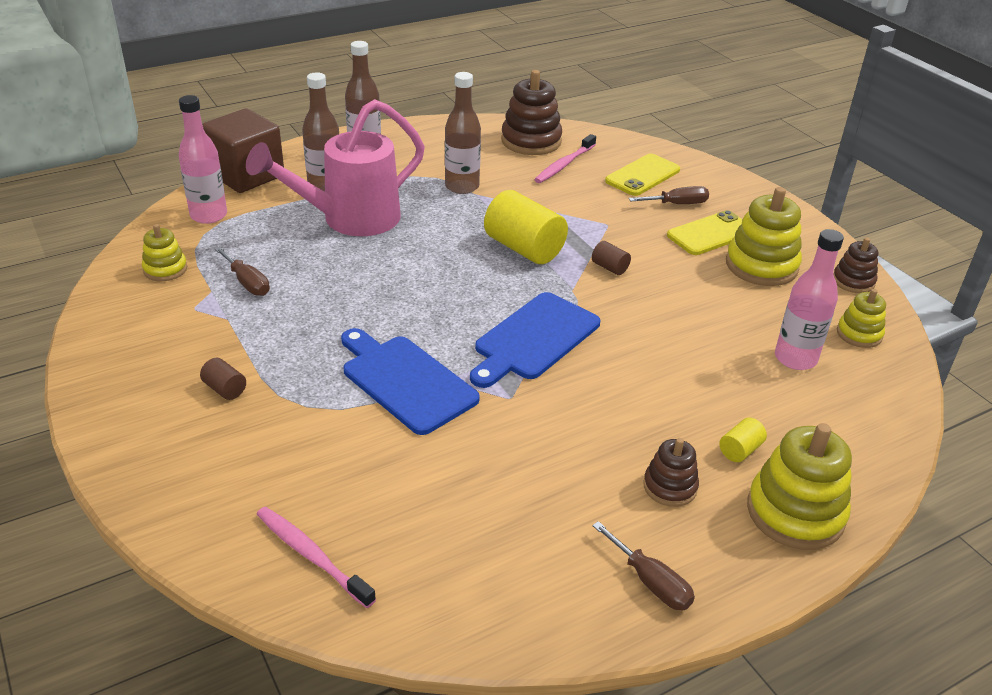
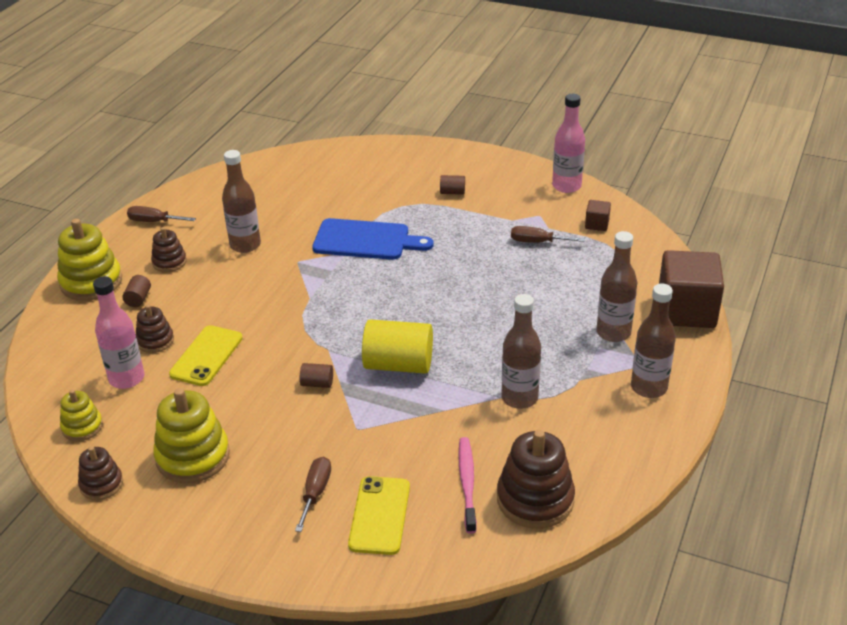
camera: 145 degrees right, 0 degrees up
yellow stacking toy [142,224,187,281] -> brown cube [585,200,611,231]
pink bottle [179,95,227,224] -> pink bottle moved to [552,94,585,193]
pink watering can [246,99,425,236] -> none
pink toothbrush [257,506,376,608] -> none
blue cutting board [470,292,600,388] -> none
brown screwdriver [629,186,709,204] -> brown screwdriver turned 150 degrees clockwise [295,456,331,532]
yellow phone [667,210,742,255] -> yellow phone moved to [169,325,243,386]
yellow cylinder [719,417,767,462] -> brown cylinder [122,275,151,307]
none -> brown stacking toy [136,305,174,353]
none -> brown bottle [222,150,261,253]

